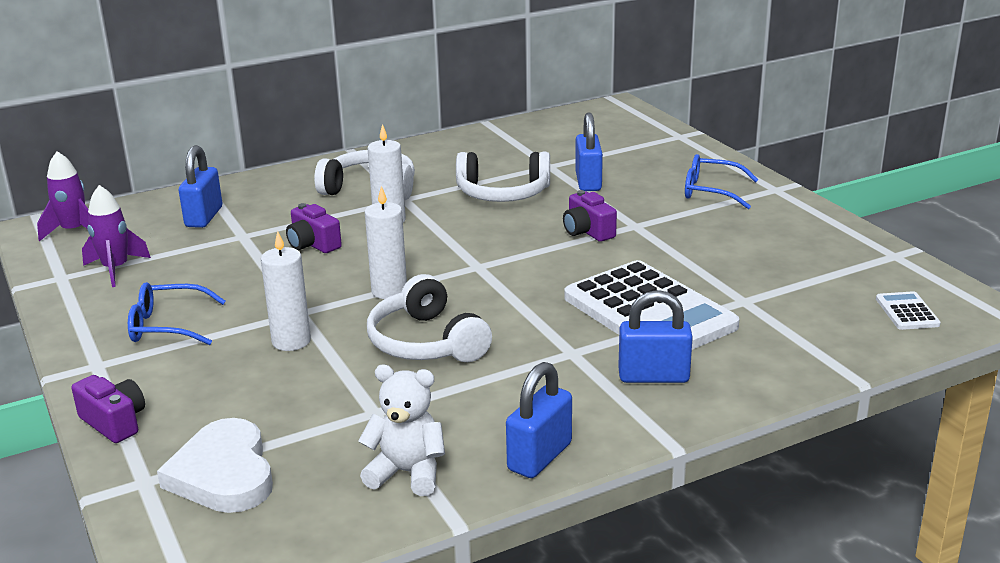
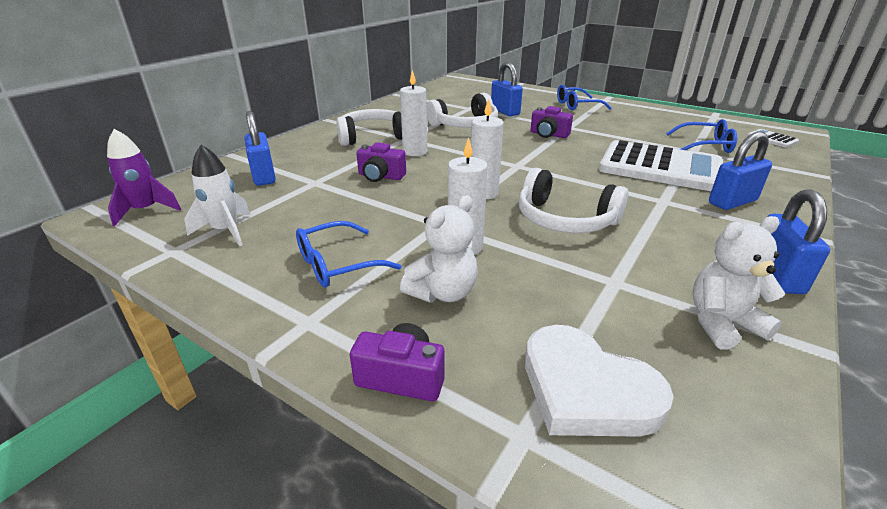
camera: 30 degrees left, 5 degrees up
purple rocket [82,185,151,287] -> white rocket [184,145,251,246]
none -> white teddy bear [400,195,478,303]
none -> blue glasses [666,119,737,153]

